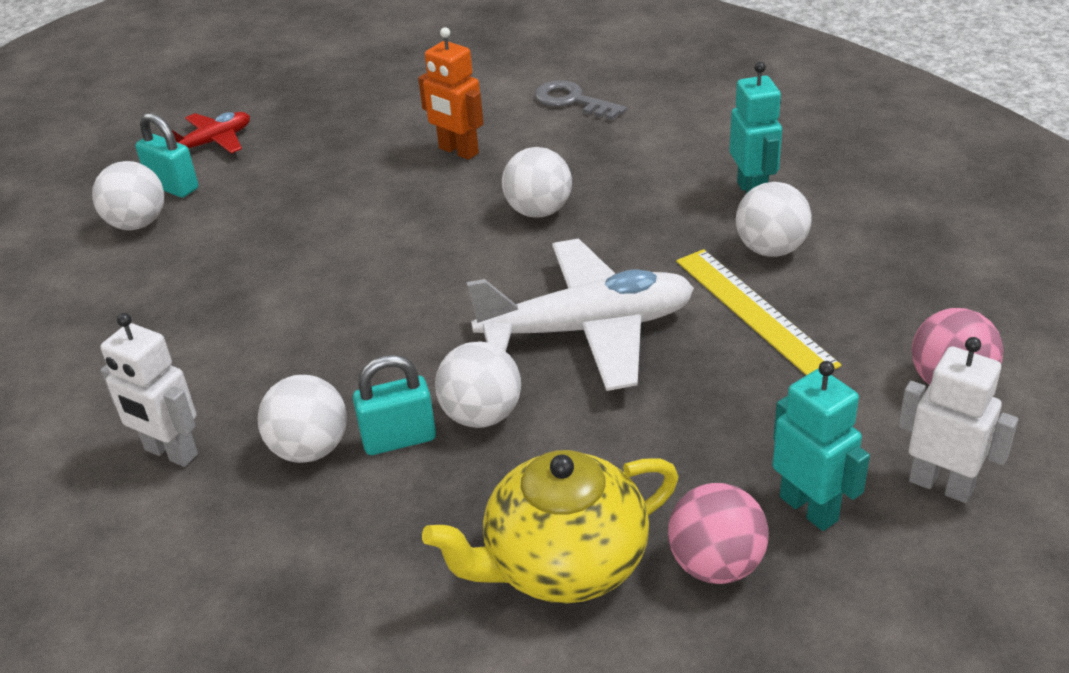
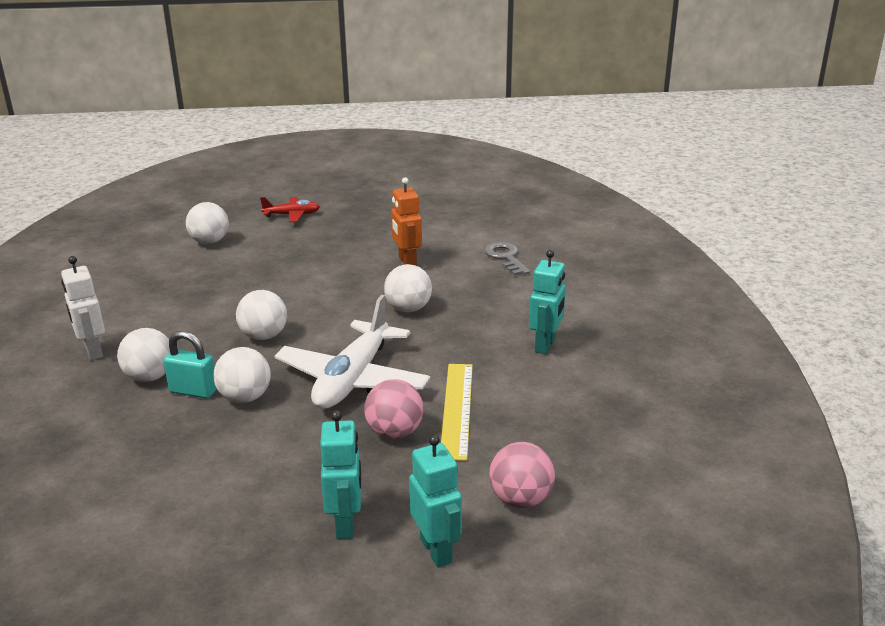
camera: 30 degrees right, 10 degrees down
turquoise padlock [135,113,198,197] -> none
yellow teapot [422,450,679,603] -> none
white plane [467,239,694,391] -> white plane turned 90 degrees clockwise [274,295,430,409]
pink ball [668,483,769,584] -> pink ball moved to [364,379,423,439]
white ball [736,182,812,257] -> white ball moved to [236,290,287,340]
white robot [898,337,1018,503] -> turquoise robot [409,435,462,567]

